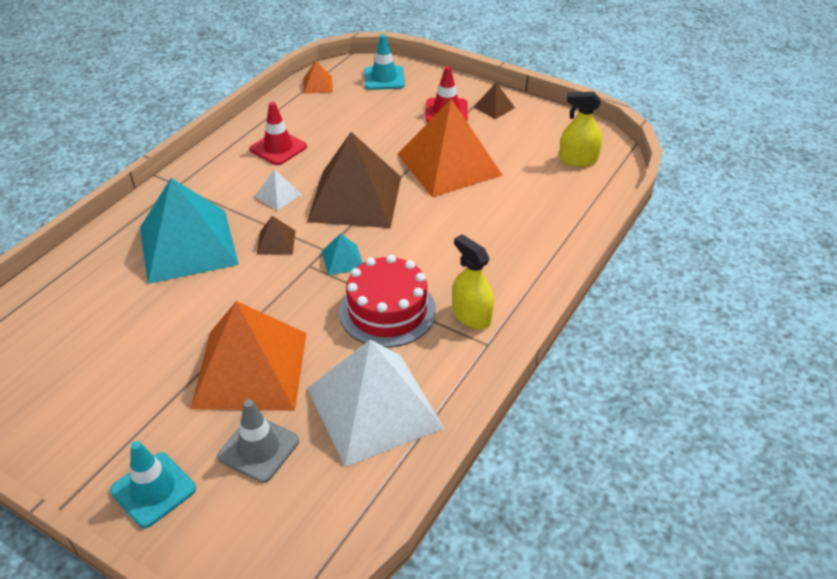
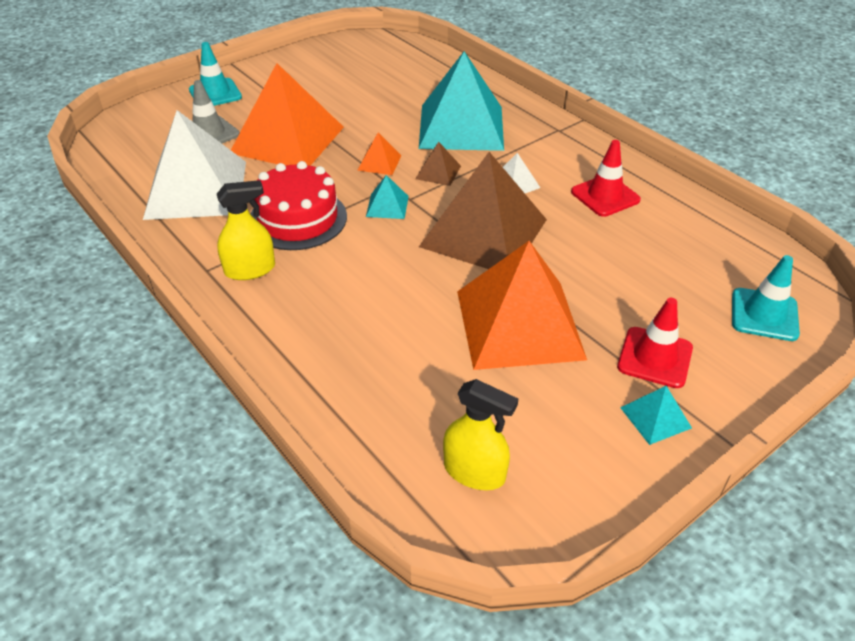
camera: 110 degrees right, 0 degrees up
orange pyramid [303,61,333,94] -> orange pyramid moved to [357,133,402,175]
brown pyramid [474,83,515,119] -> turquoise pyramid [620,386,692,445]
yellow spray bottle [559,92,602,167] -> yellow spray bottle turned 90 degrees clockwise [443,379,518,490]

